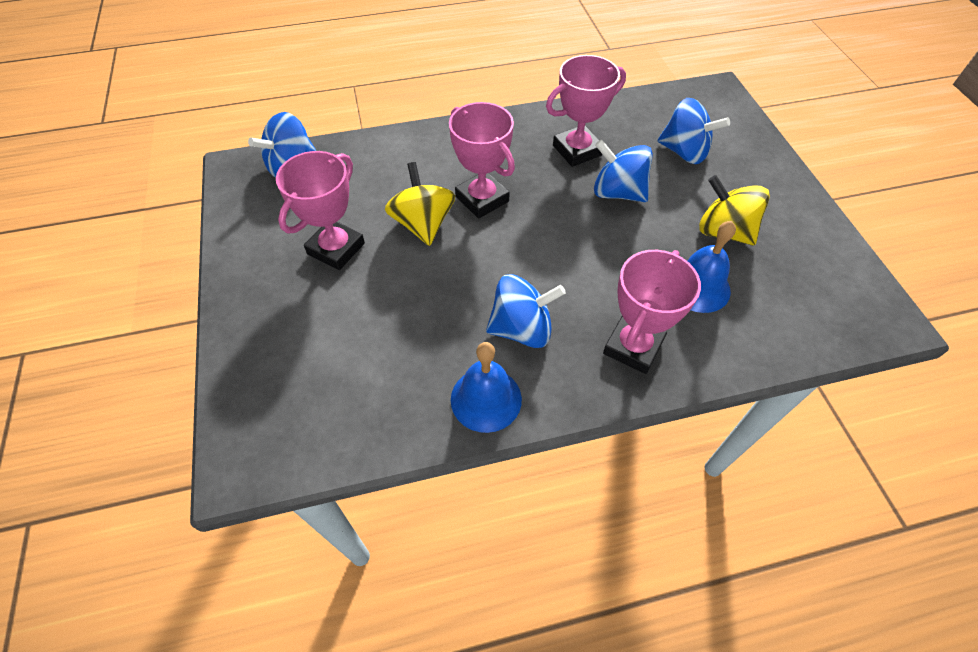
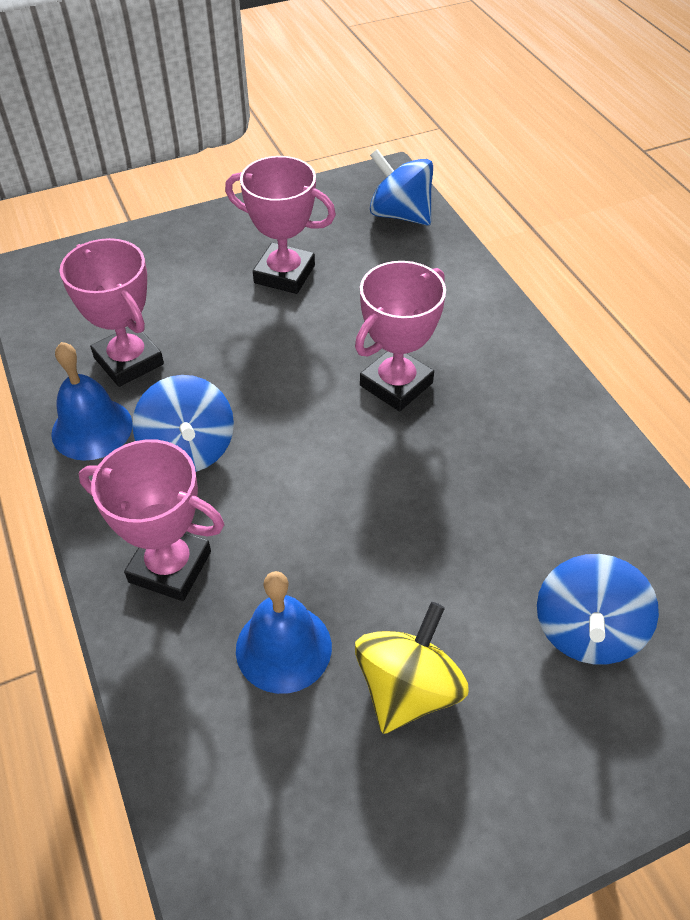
camera: 80 degrees right, 5 degrees down
yellow spinning top [385,162,455,246] -> none
pink trophy [546,55,626,167] -> pink trophy moved to [59,238,164,387]
blue spinning top [594,139,653,202] -> none

